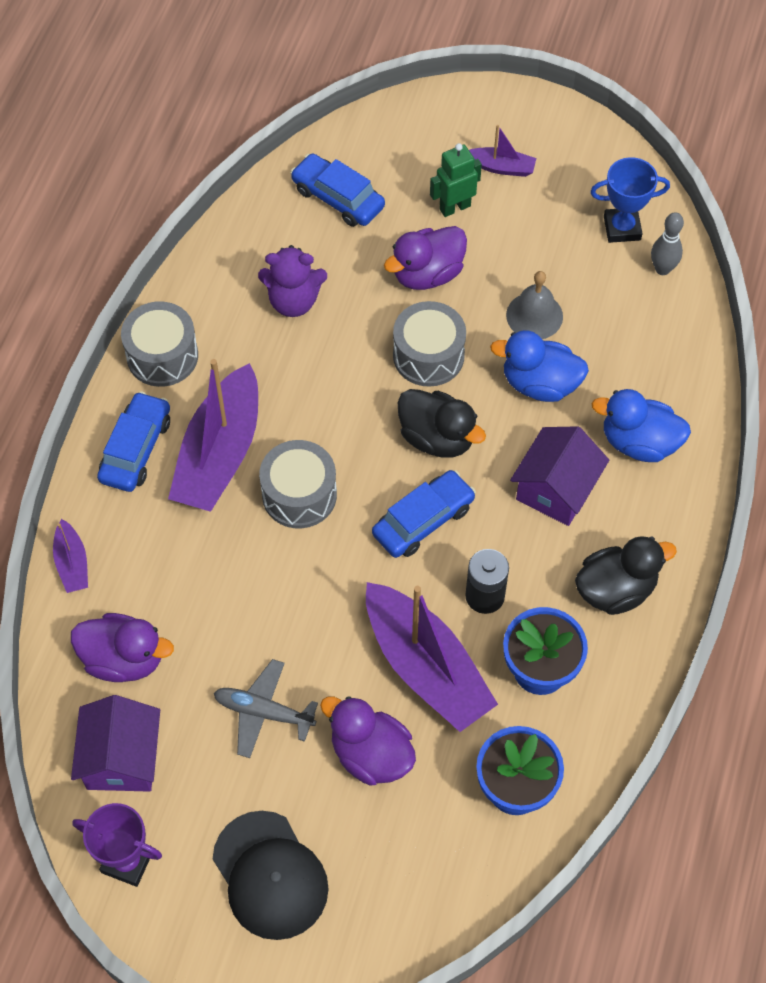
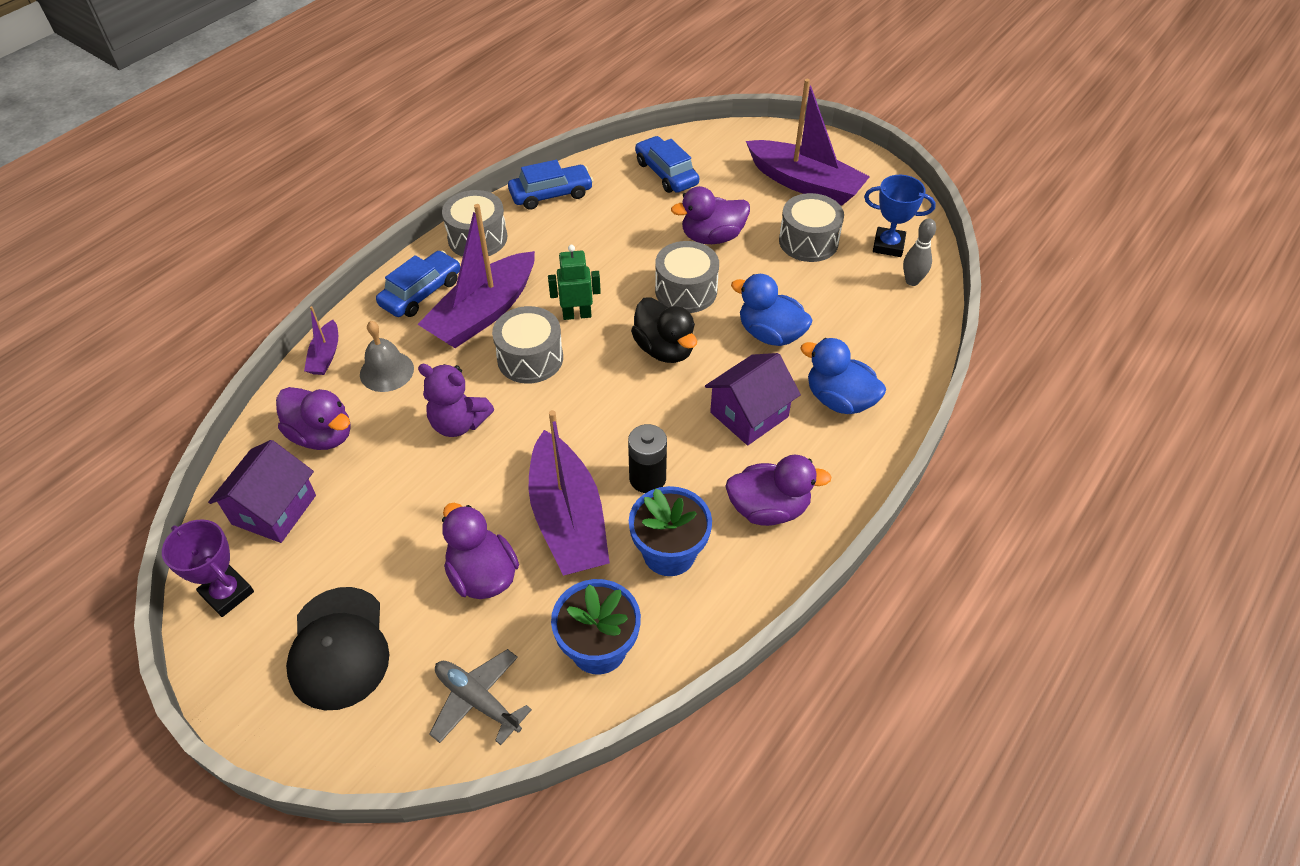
camera: 20 degrees right, 10 degrees down
grey plane [214,659,318,758] -> grey plane moved to [429,649,532,745]
purple teddy bear [258,245,327,317] -> purple teddy bear moved to [418,364,494,437]
blue car [372,470,476,558] -> blue car moved to [508,160,593,210]
green robot [430,143,482,217] -> green robot moved to [548,245,601,320]
purple boat [469,125,536,177] -> purple boat [746,79,870,206], size x2.14
grey bell [506,271,563,339] -> grey bell moved to [360,321,414,392]
black duck [575,536,677,615] -> purple duck [725,455,832,526]
none -> grey drum [779,193,844,262]

